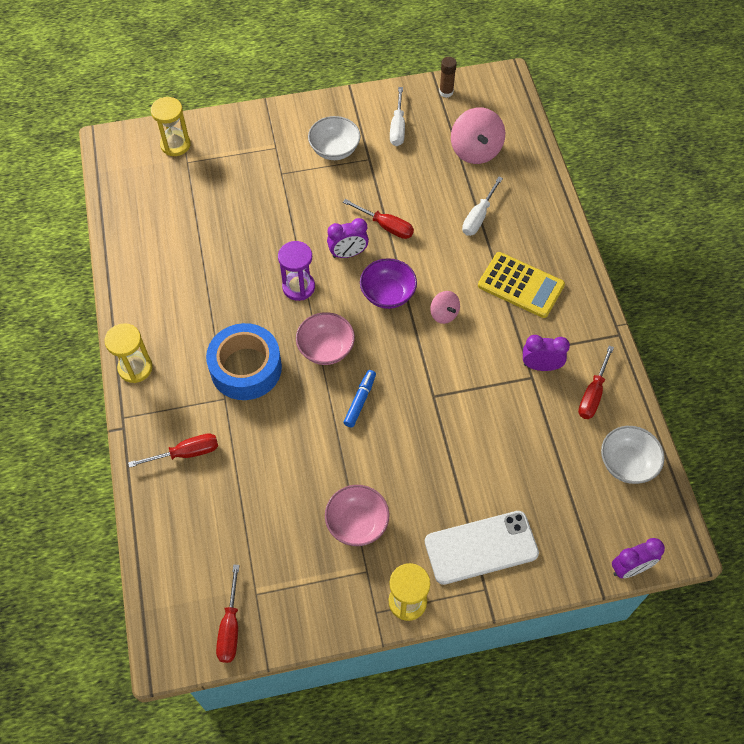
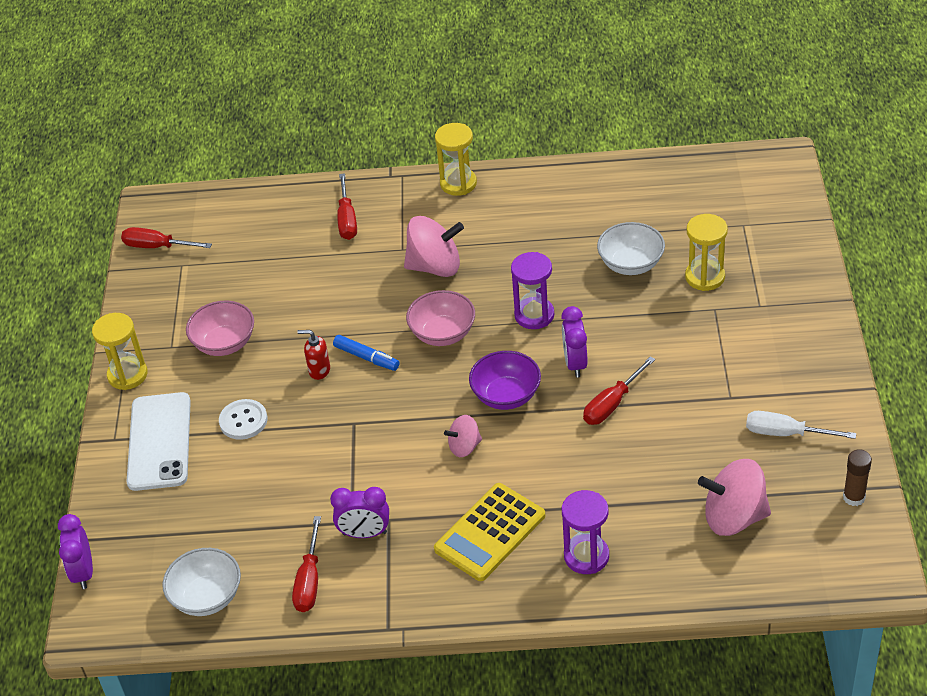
camera: 105 degrees right, 15 degrees down
yellow hourglass [151,97,191,156] -> yellow hourglass moved to [685,214,728,291]
blue tape [206,323,282,400] -> pink spinning top [404,216,464,277]
white bowl [308,116,360,160] -> white bowl moved to [597,222,665,275]
white screwdriver [462,176,503,236] -> none
purple clock [523,335,570,371] -> purple clock turned 75 degrees clockwise [330,487,389,538]
red screwdriver [578,346,614,419] -> red screwdriver turned 120 degrees counterclockwise [292,516,321,612]
none -> white button [219,399,267,440]
none -> red soap dispenser [298,330,330,380]
none -> purple hourglass [562,490,609,574]

